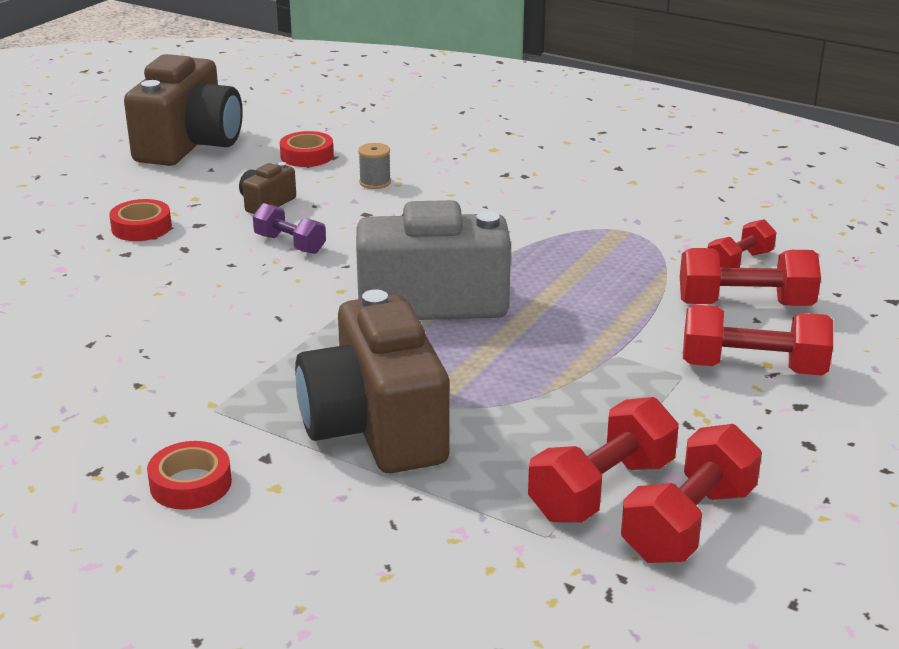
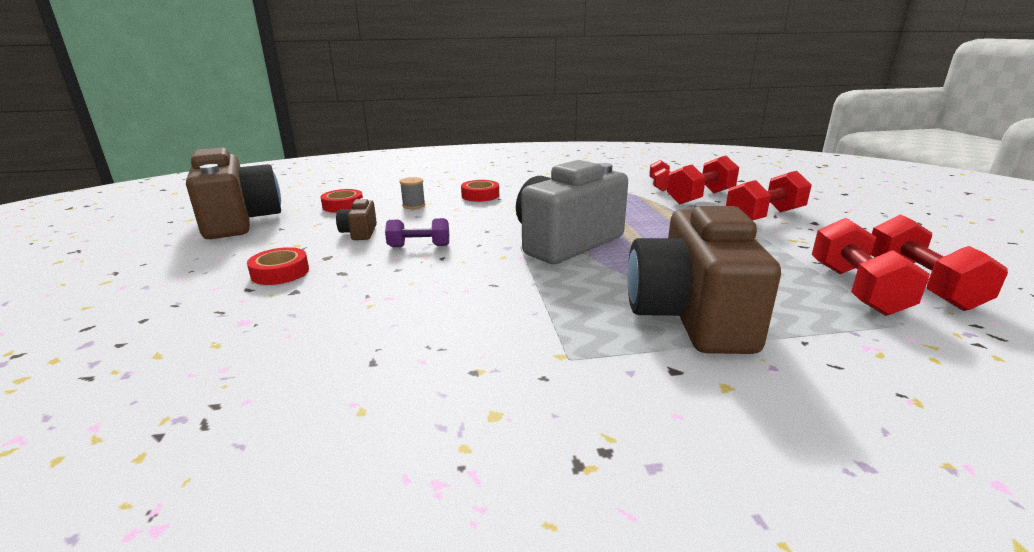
camera: 40 degrees left, 5 degrees down
red tape [147,441,232,510] -> red tape moved to [461,180,499,202]
brown camera [295,289,449,473] -> brown camera turned 60 degrees clockwise [627,202,781,354]

